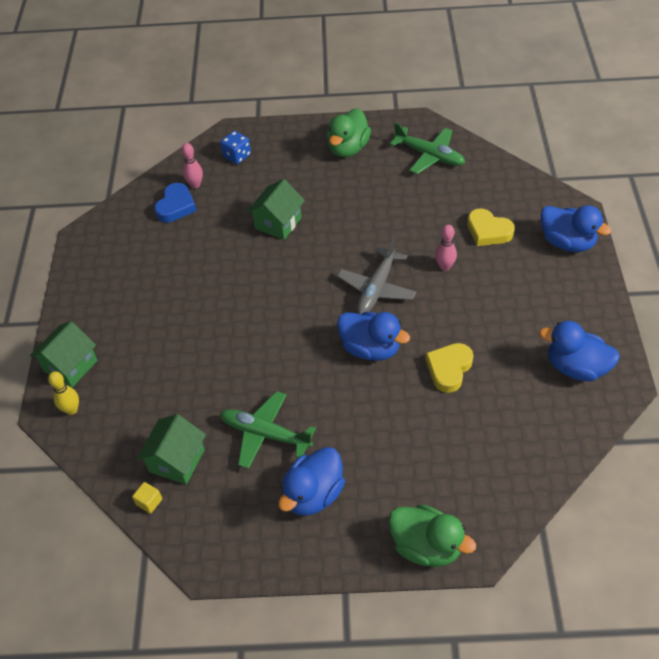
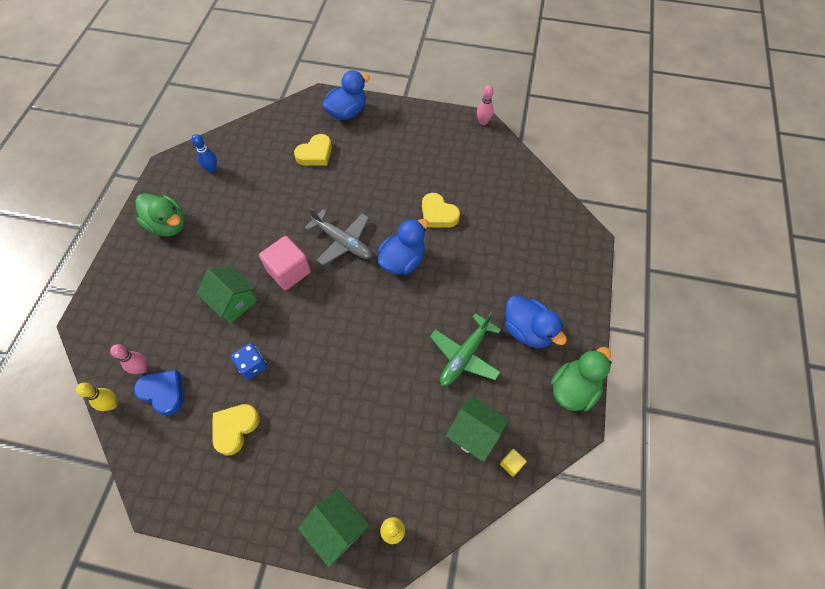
camera: 80 degrees left, 10 degrees up
blue dice [220,131,251,164] -> blue dice moved to [231,343,267,379]
green duck [388,504,476,567] -> green duck moved to [551,347,612,411]
green plane [390,122,465,174] -> blue bowling pin [192,134,217,173]
pink bowling pin [435,225,457,271] -> pink bowling pin moved to [477,85,494,125]
blue duck [539,321,620,381] -> none
none -> yellow bowling pin [76,383,118,411]
none -> yellow heart [213,404,260,455]
none -> pink cube [259,236,311,290]

